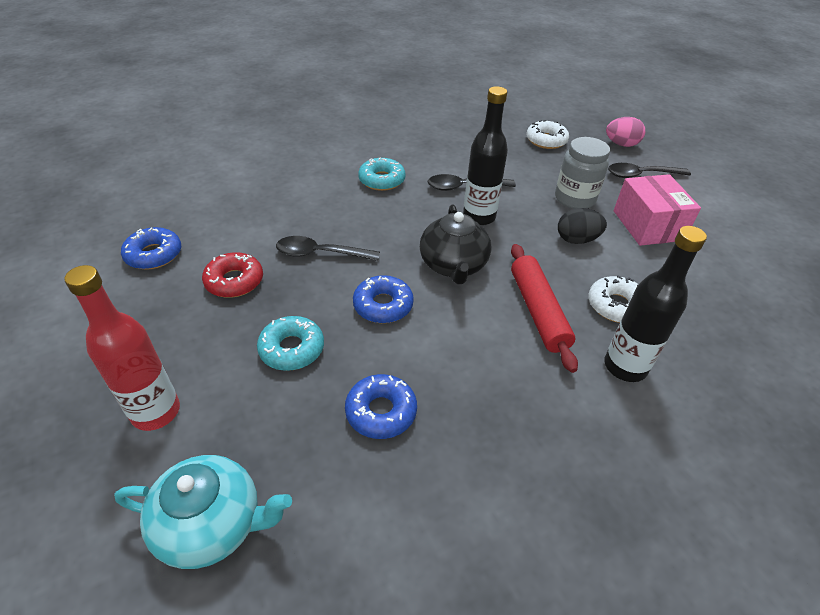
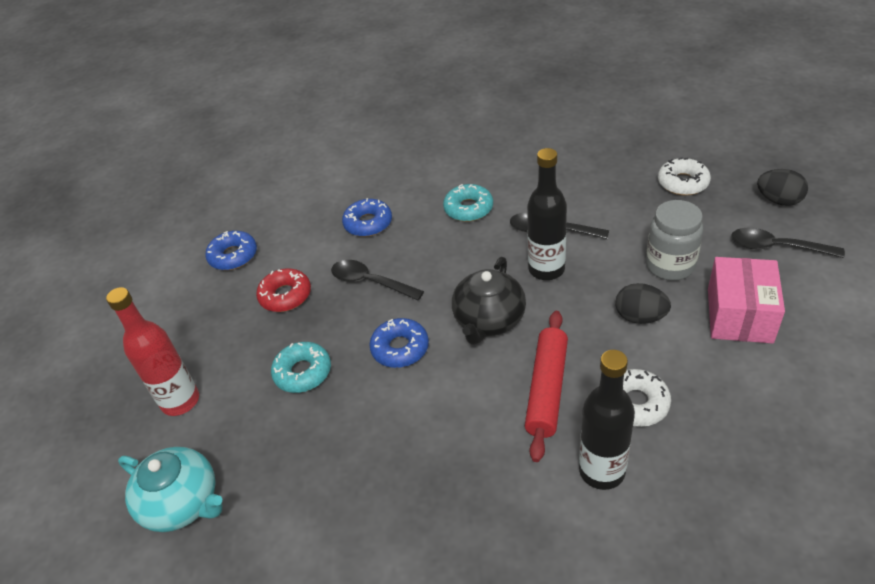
camera: 30 degrees right, 0 degrees up
blue donut [345,374,417,439] -> blue donut moved to [342,198,392,237]
pink egg [606,117,645,147] -> black egg [757,169,808,206]

